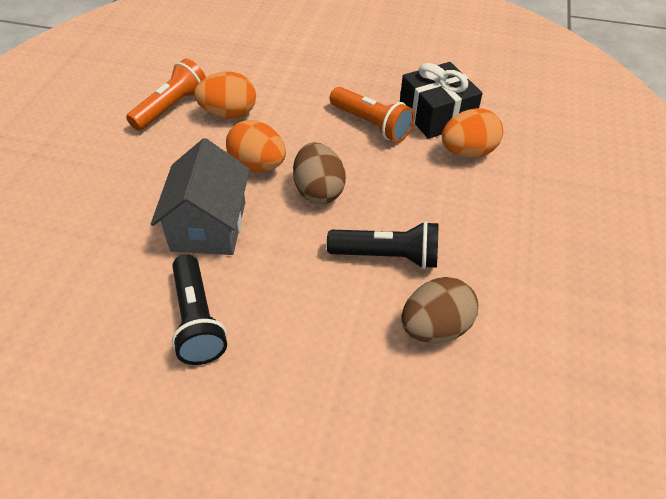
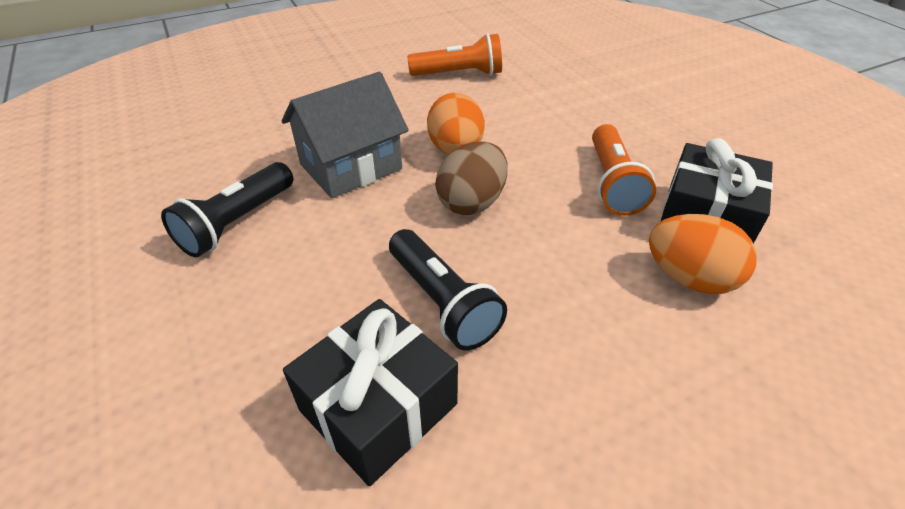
camera: 50 degrees right, 5 degrees down
orange egg [194,72,256,118] -> none
brown egg [401,277,478,343] -> black gift [283,299,458,486]

